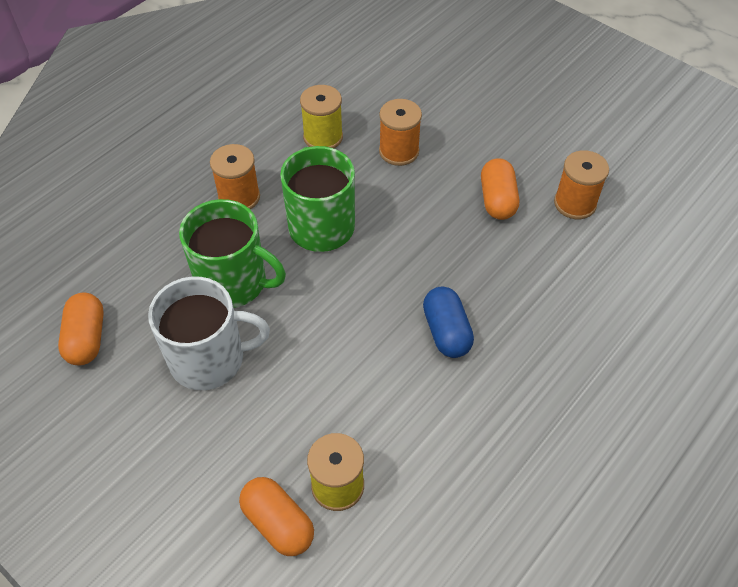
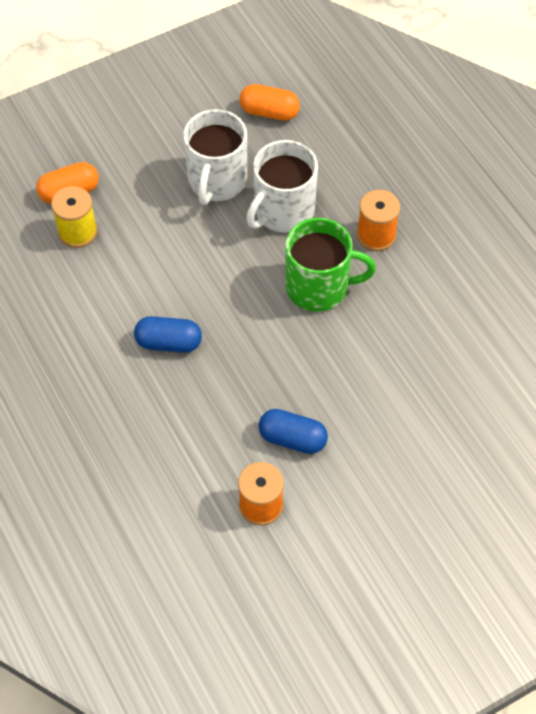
camera: 110 degrees right, 5 degrees up
green mug [179,199,286,308] -> white mug [246,140,318,233]
yellow spool [300,85,343,148] -> none
orange spool [379,99,422,166] -> none
orange capsule [481,158,519,220] -> blue capsule [258,409,328,454]

